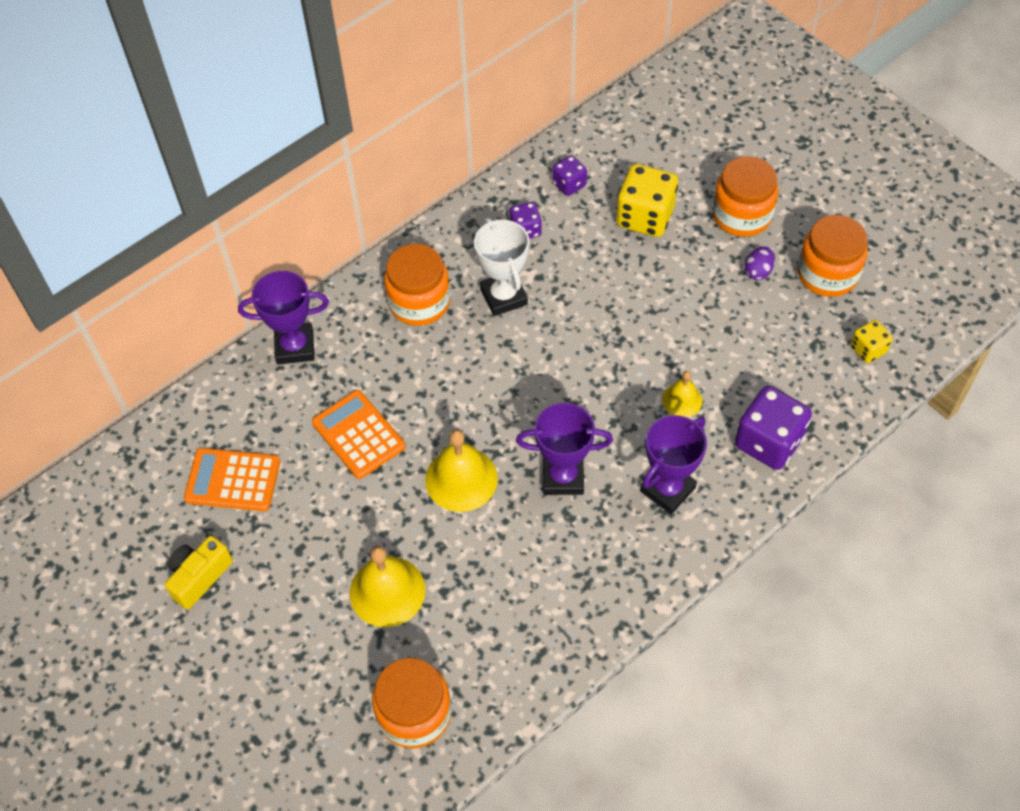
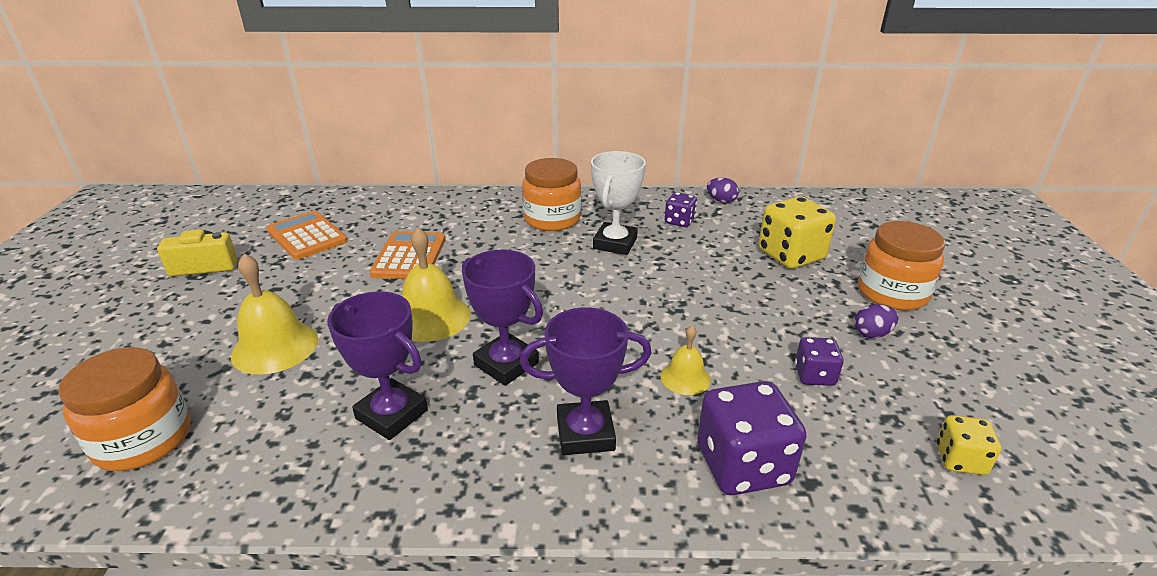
camera: 40 degrees right, 25 degrees down
purple trophy [238,271,329,364] -> purple trophy moved to [327,291,428,440]
purple dice [552,155,587,196] -> purple dice moved to [795,337,844,386]
orange jar [797,215,868,297] -> none
none -> purple egg [707,178,739,203]

